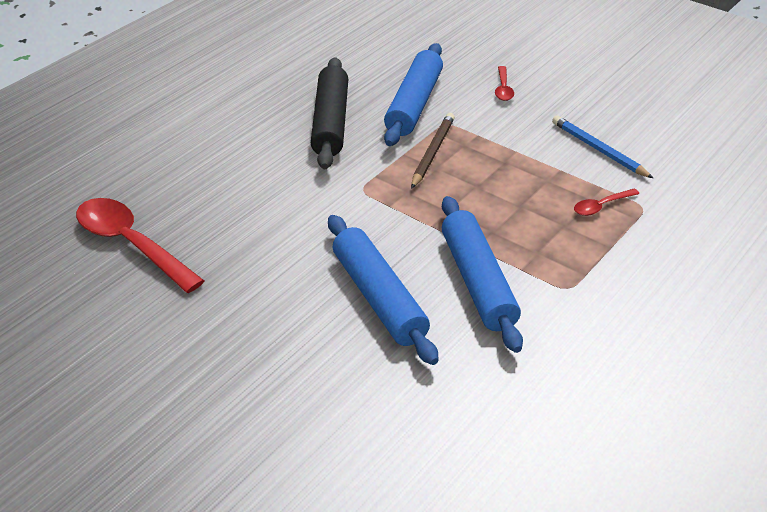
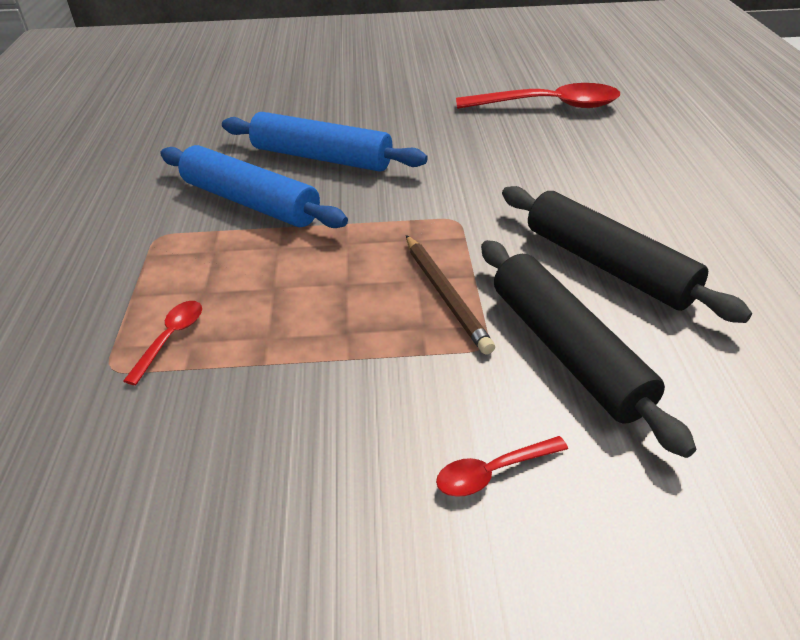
camera: 140 degrees right, 0 degrees up
blue rolling pin [384,43,443,146] -> black rolling pin [481,240,696,458]
red spoon [495,66,514,101] -> red spoon turned 75 degrees counterclockwise [436,436,568,497]
blue pencil [552,116,653,178] -> none

